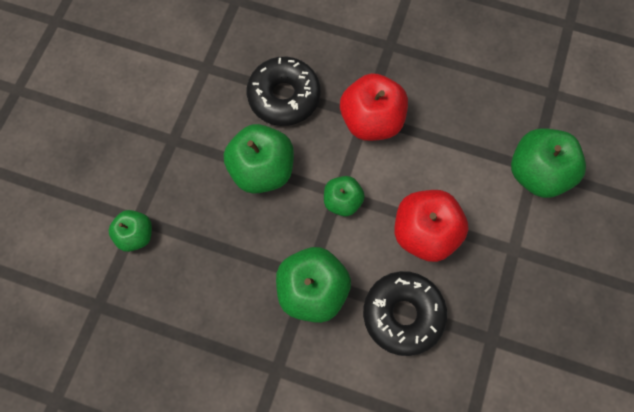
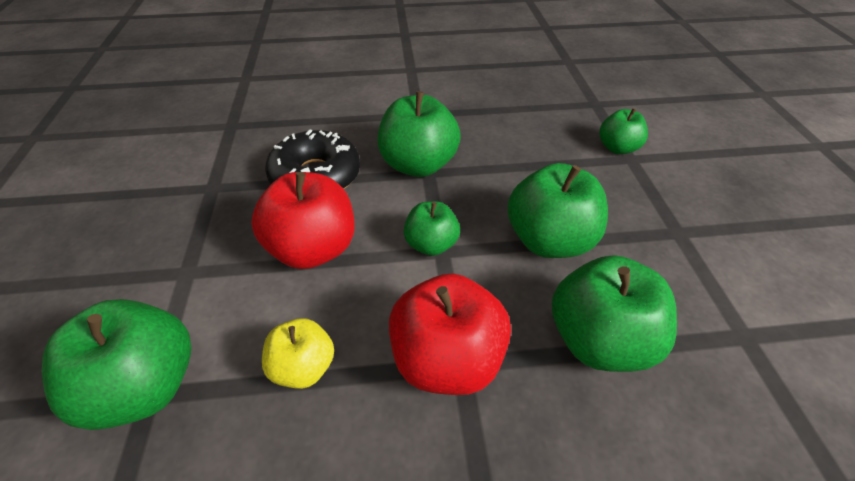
camera: 155 degrees right, 25 degrees down
black donut [247,57,321,126] -> green apple [552,255,677,372]
none -> yellow apple [262,318,334,389]

